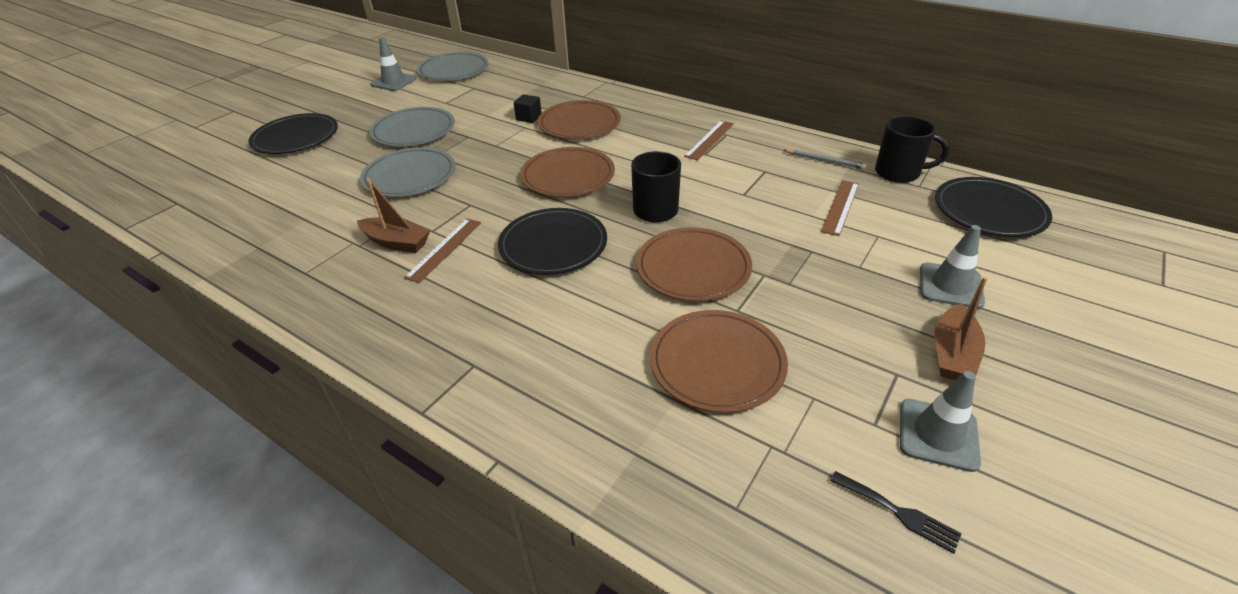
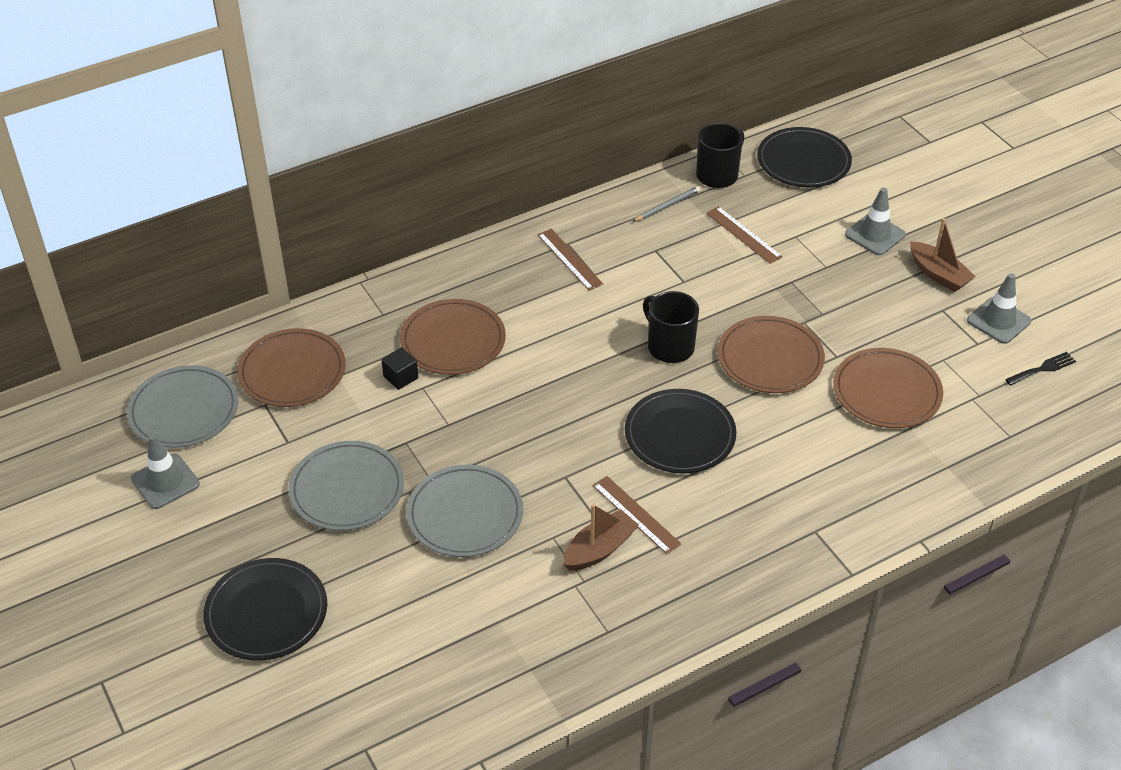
camera: 65 degrees left, 5 degrees up
brown plate [520,147,615,197] -> brown plate moved to [237,328,346,407]

